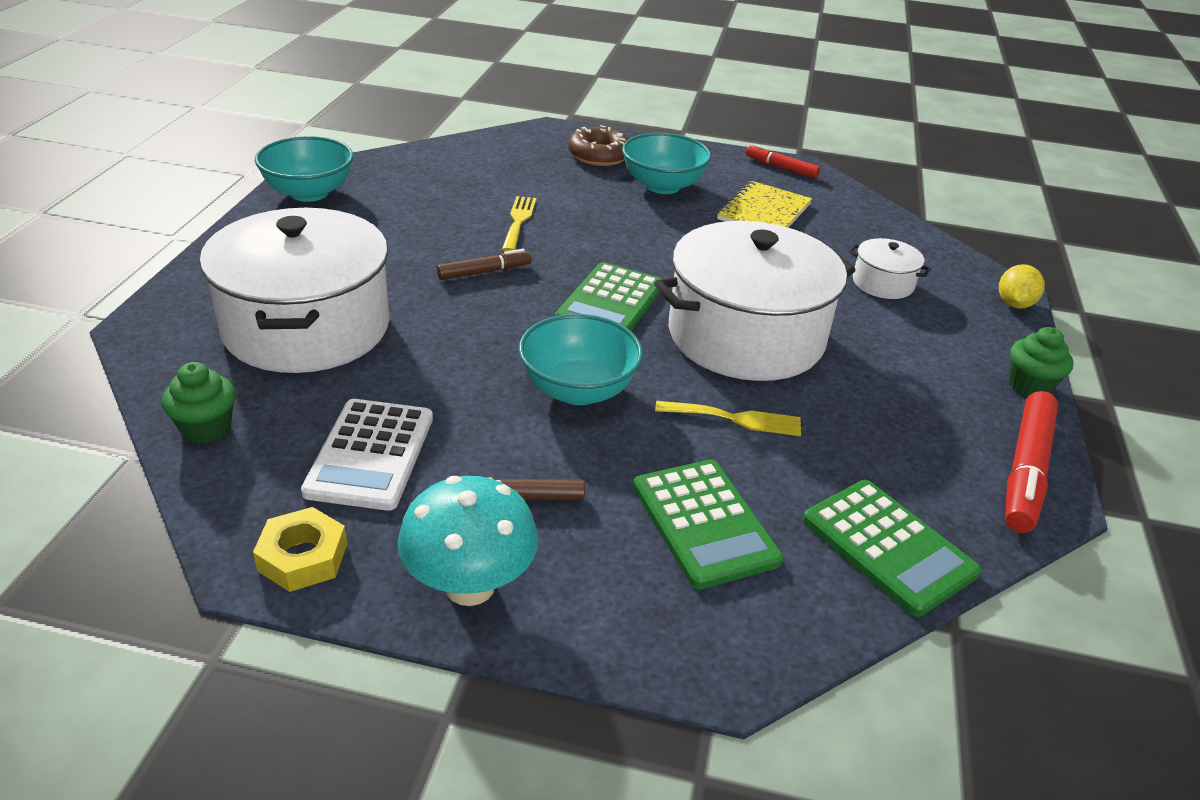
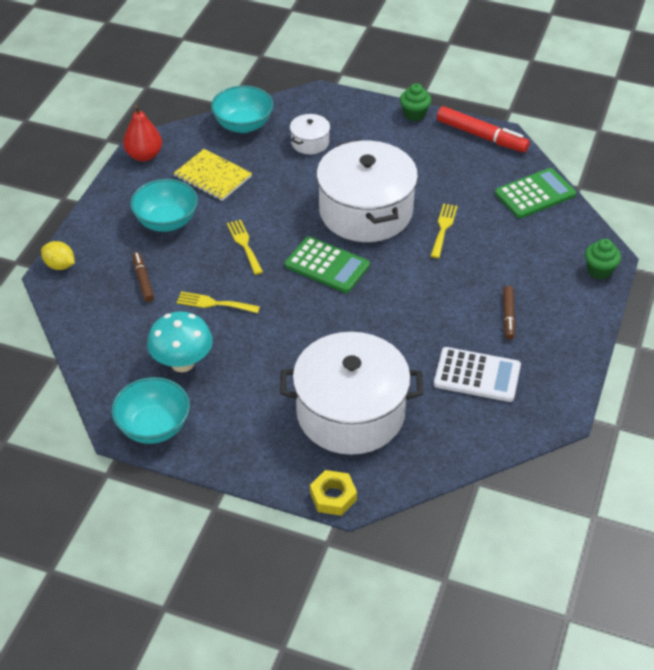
camera: 80 degrees left, 10 degrees up
green cupcake [162,362,236,444] -> green cupcake moved to [585,239,621,279]
yellow nut [253,507,347,592] -> yellow nut moved to [310,470,357,516]
turquoise mushroom [398,476,539,606] -> turquoise mushroom moved to [147,311,213,372]
brown marker [437,249,532,280] -> brown marker moved to [132,252,154,302]
turquoise bowl [518,314,643,405] -> turquoise bowl moved to [211,85,273,133]
brown donut [568,125,629,166] -> none
green calculator [633,459,783,589] -> none
red marker [746,144,820,178] -> red pear [123,105,162,161]
yellow lemon [999,264,1045,309] -> yellow lemon moved to [41,241,75,270]
none -> yellow fork [227,220,263,275]

